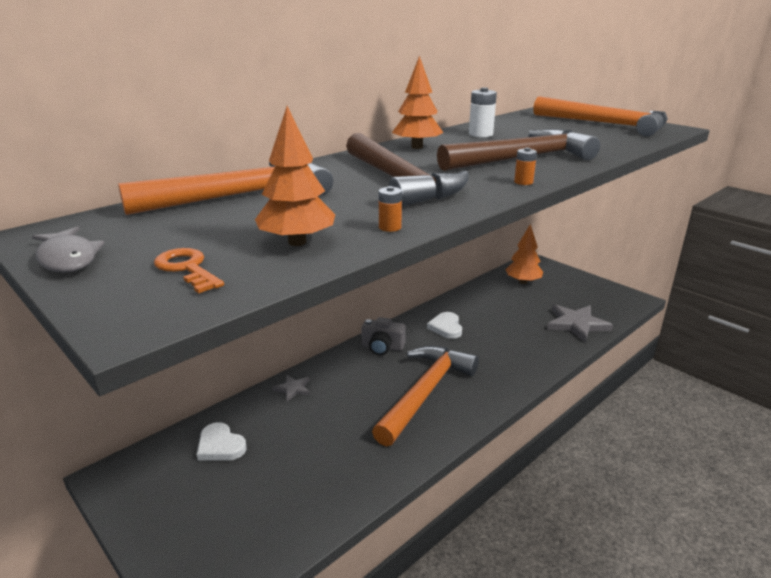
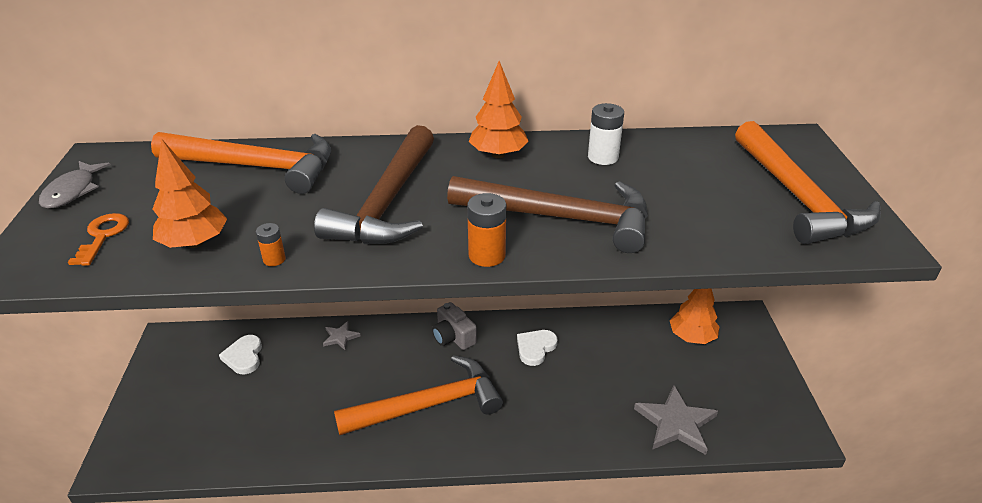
camera: 40 degrees right, 10 degrees up
orange battery [514,148,537,185] -> orange battery [467,193,506,267], size x1.69

